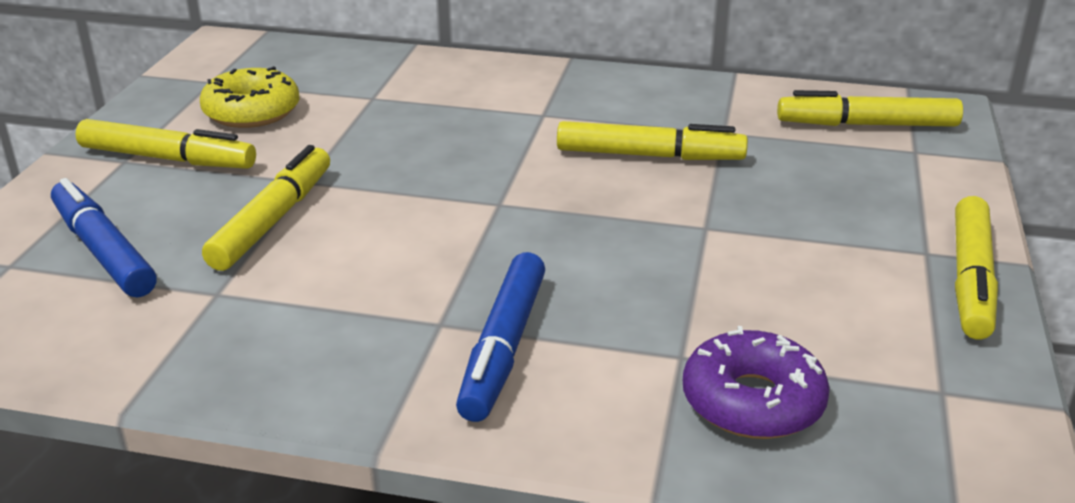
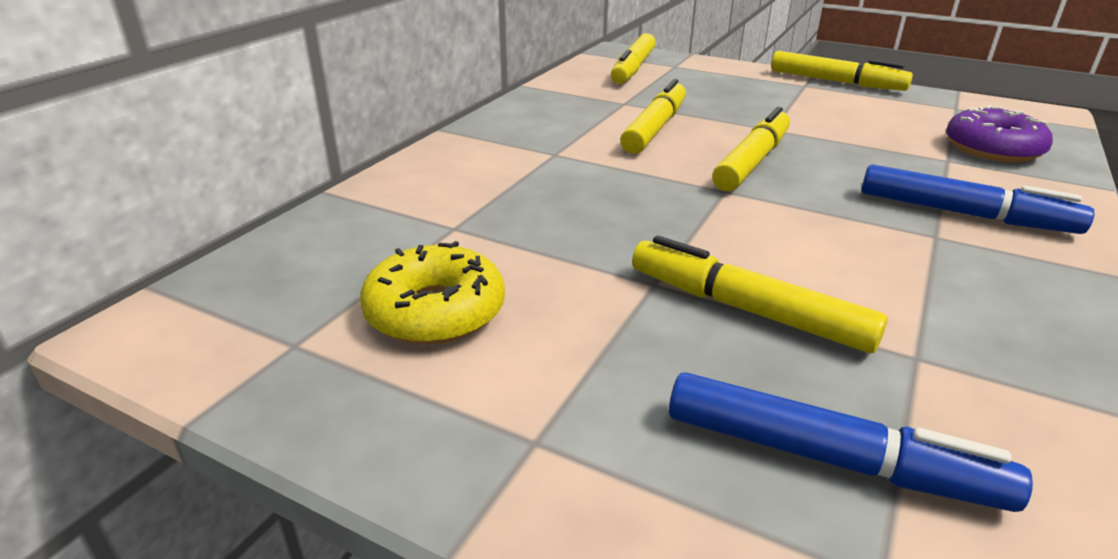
camera: 75 degrees left, 0 degrees up
blue marker [51,178,156,297] -> blue marker turned 135 degrees counterclockwise [669,372,1033,512]
yellow marker [76,119,256,169] -> yellow marker moved to [712,107,790,191]

